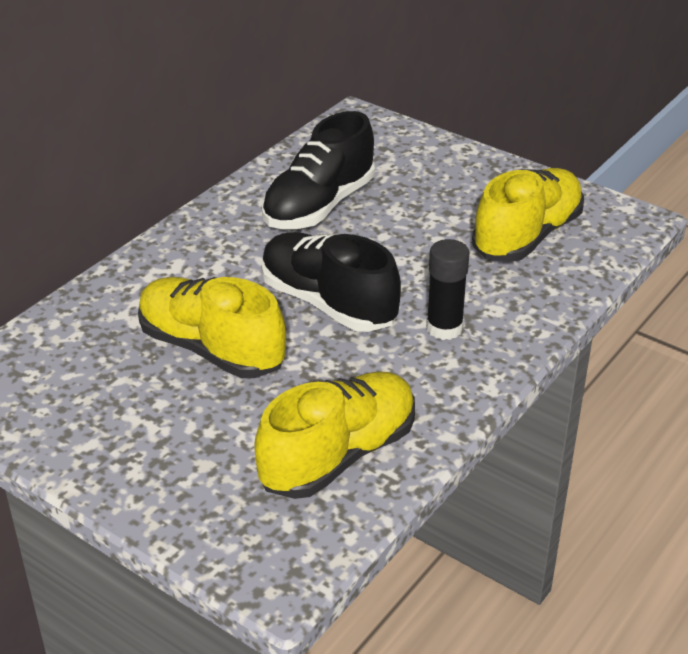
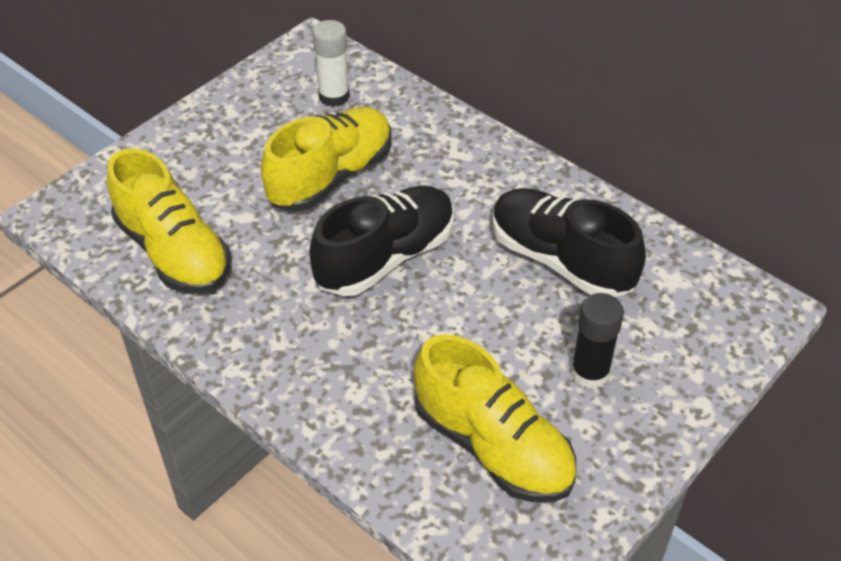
camera: 95 degrees right, 10 degrees up
black glue stick [426,239,470,340] -> black glue stick moved to [571,293,624,389]
none -> white glue stick [312,20,350,107]

